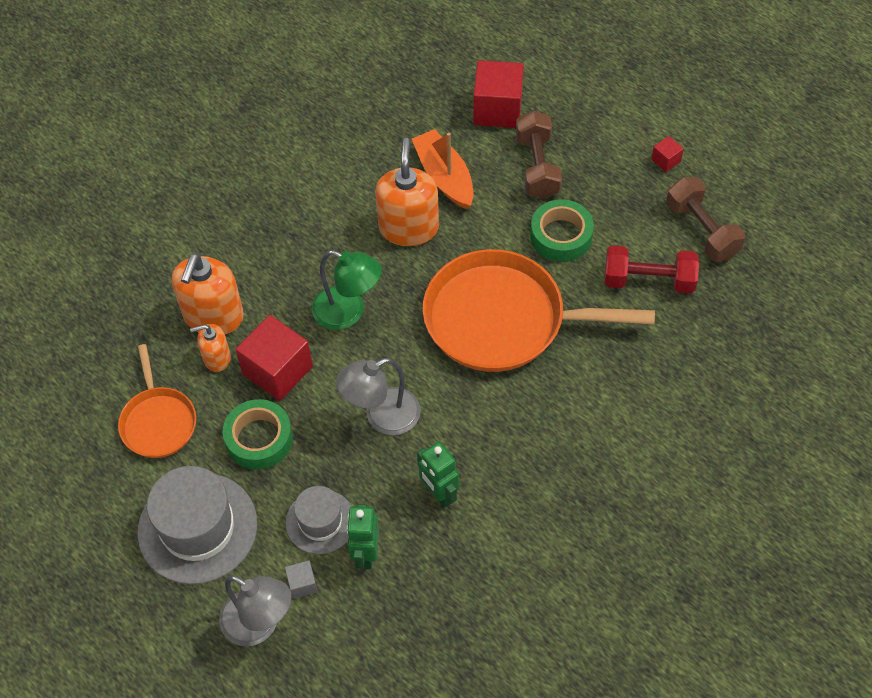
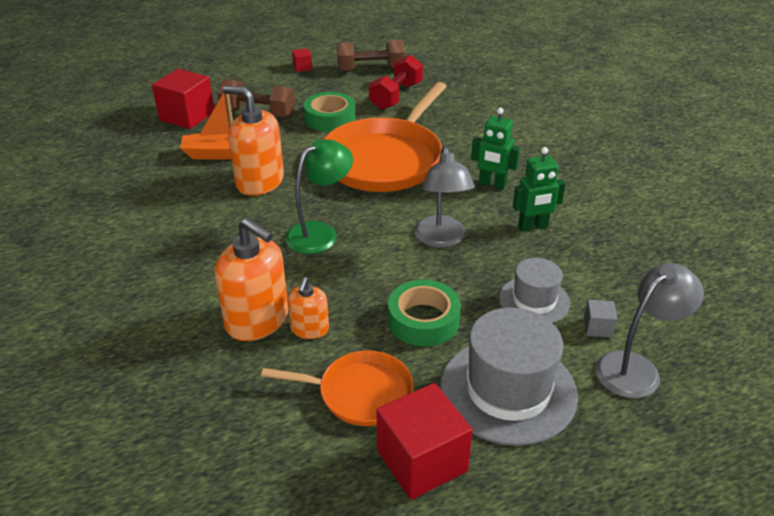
camera: 70 degrees left, 20 degrees down
red cube [235,315,313,401] -> red cube moved to [377,383,473,500]
green robot [347,504,379,569] -> green robot moved to [471,108,520,190]

